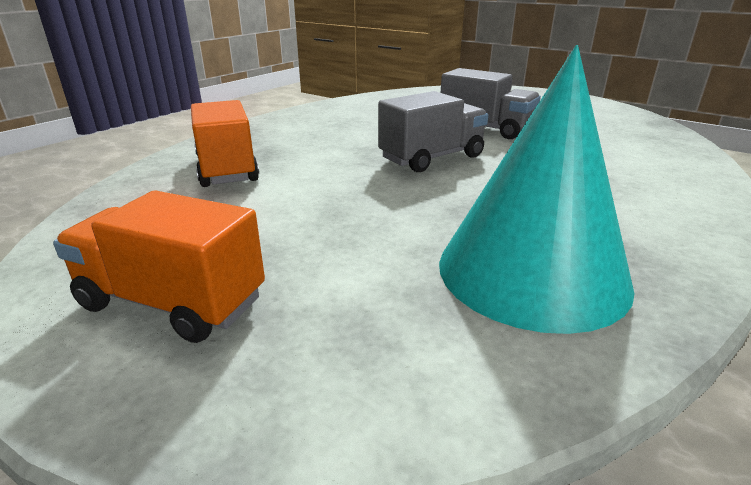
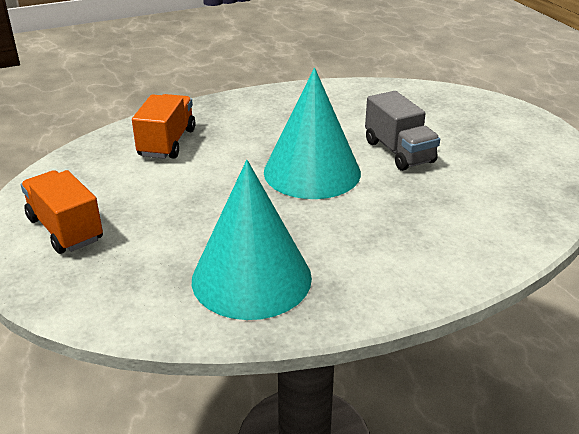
camera: 30 degrees right, 5 degrees up
grey truck [378,91,488,172] -> turquoise cone [264,68,361,199]

